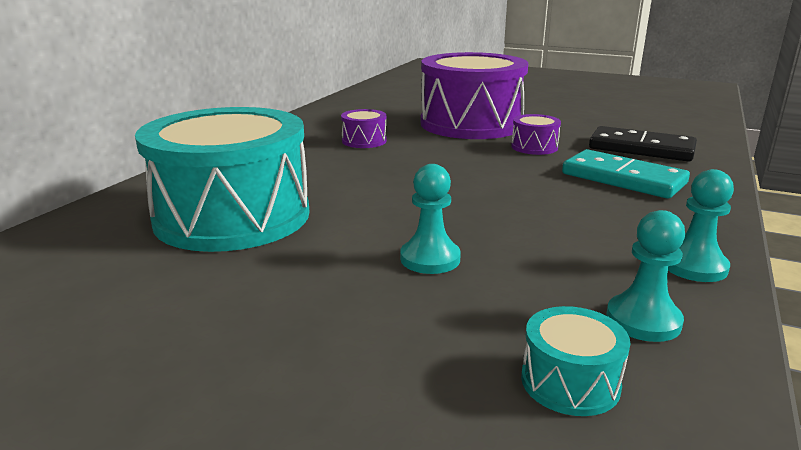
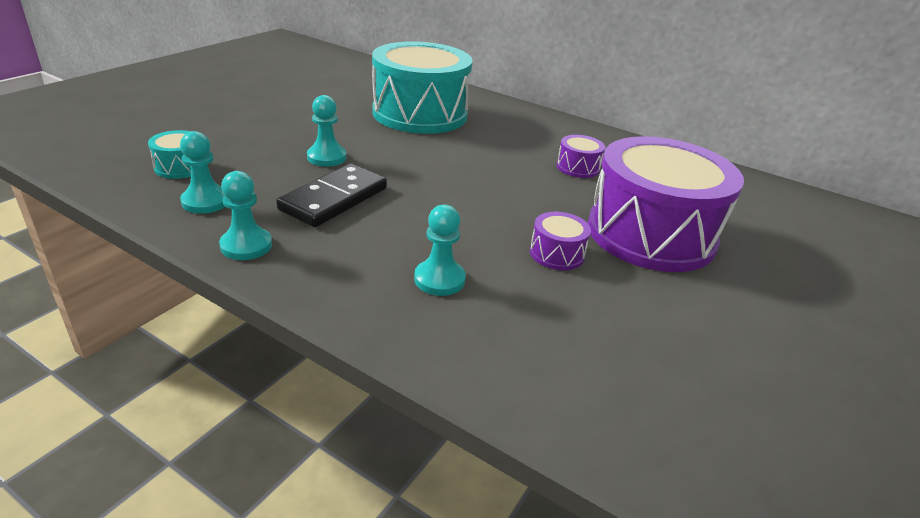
camera: 95 degrees right, 10 degrees up
turquoise domino [562,149,690,199] -> turquoise pawn [414,205,466,296]
black domino [589,126,697,162] -> black domino moved to [276,163,387,227]

